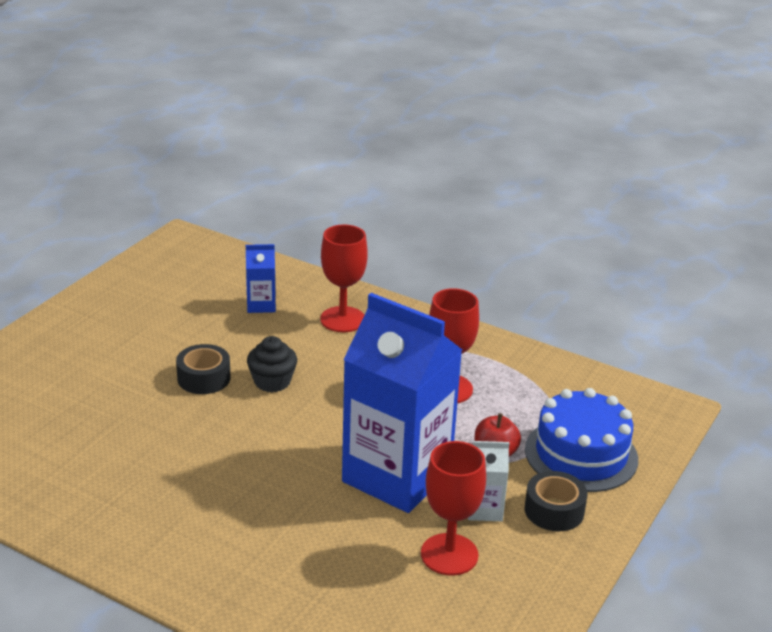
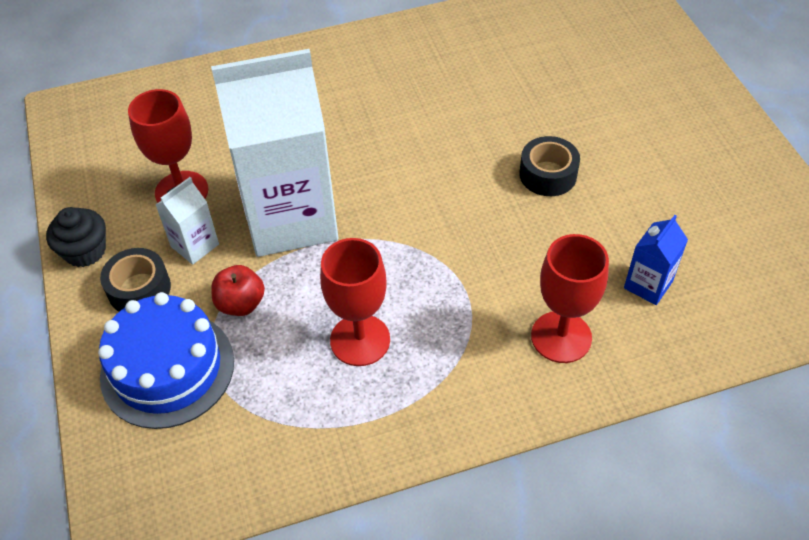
camera: 135 degrees right, 20 degrees up
black cupcake [247,336,297,392] -> black cupcake moved to [46,207,106,267]
blue carton [342,293,462,513] -> white carton [211,49,338,257]

